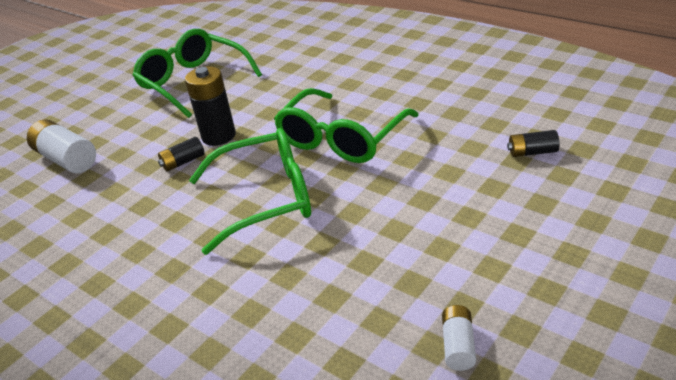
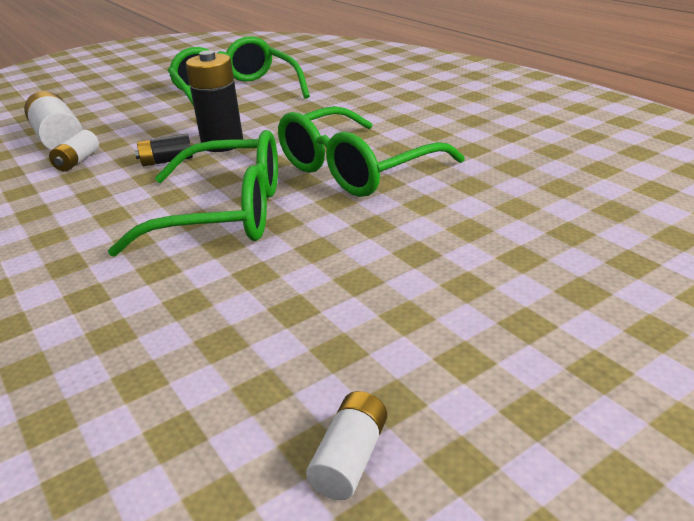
camera: 15 degrees right, 5 degrees down
black battery [507,130,560,157] -> none
none -> white battery [49,130,99,171]

